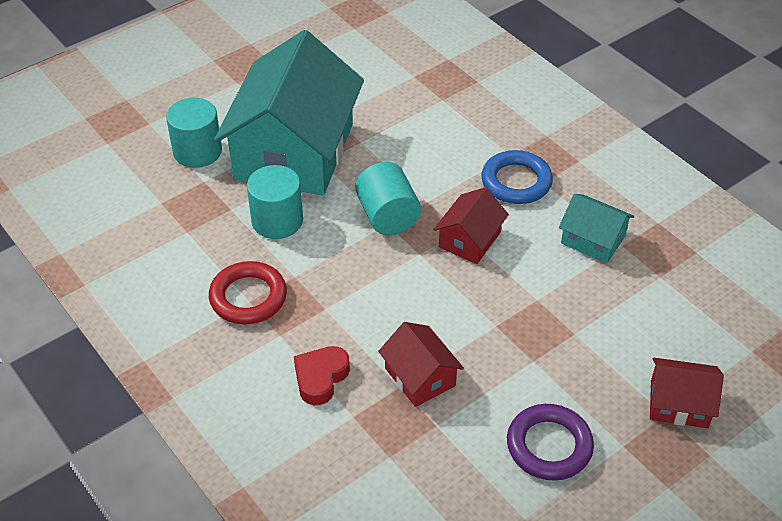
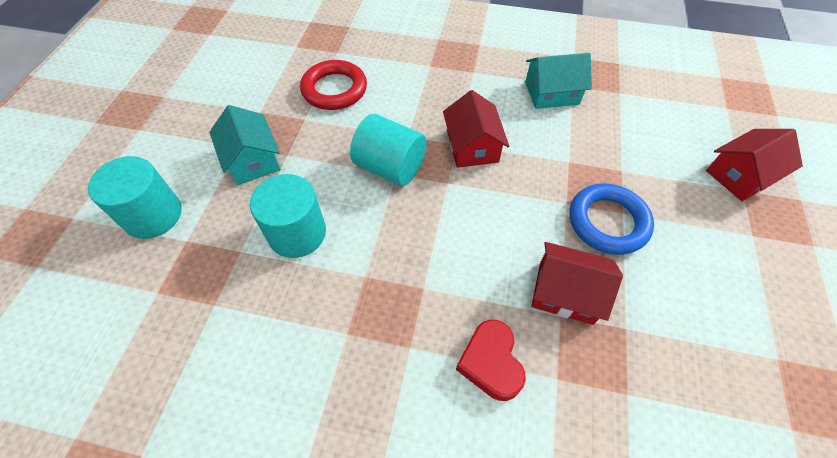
camera: 40 degrees left, 10 degrees up
red ring [209,261,287,325] -> red ring moved to [300,60,367,110]
turquoise house [214,30,364,195] -> turquoise house [209,105,281,185], size x0.44
blue ring [481,150,553,204] -> blue ring moved to [570,183,654,255]
purple ring [507,404,594,481] -> none

